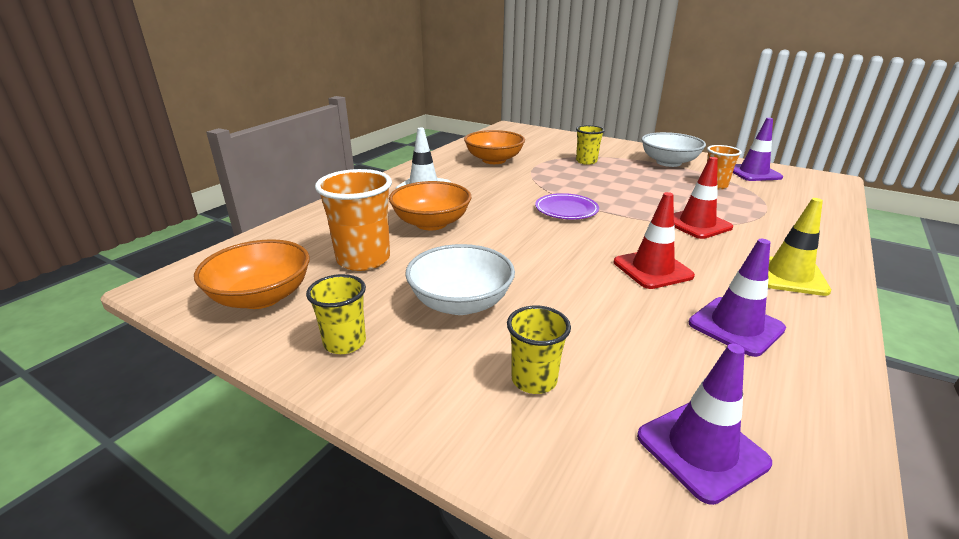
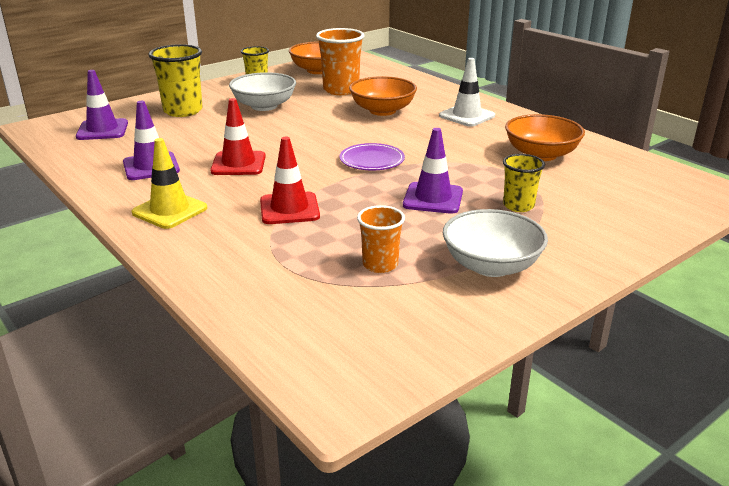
camera: 110 degrees right, 0 degrees up
yellow cup [507,306,571,394] -> yellow cup [148,44,203,117], size x1.64
purple traffic cone [733,118,783,181] -> purple traffic cone moved to [403,128,463,214]

